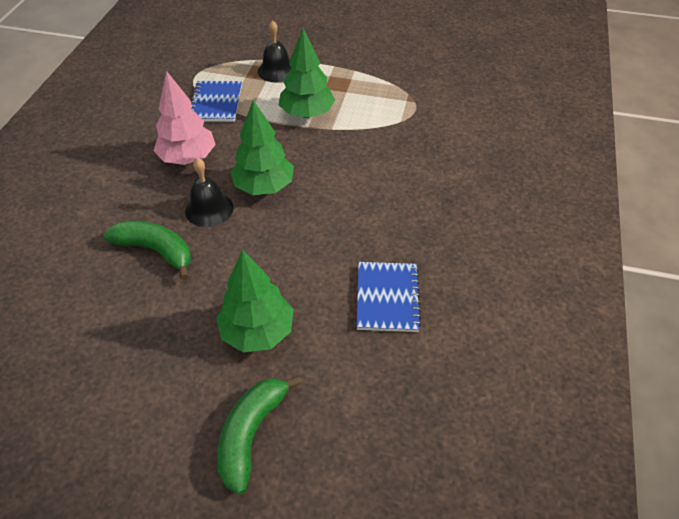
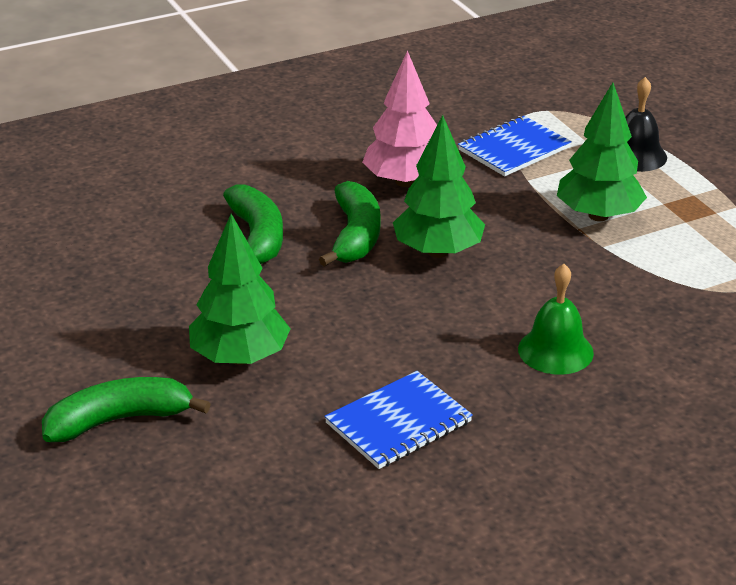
camera: 50 degrees right, 15 degrees down
black bell [185,158,234,227] -> green banana [319,181,381,267]
none -> green bell [518,264,594,375]

